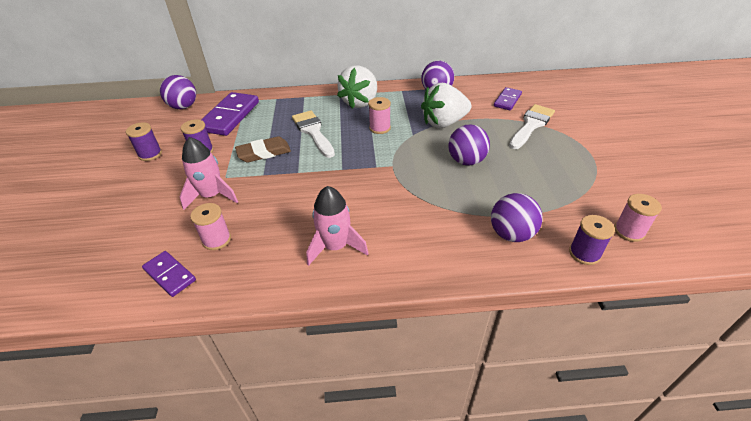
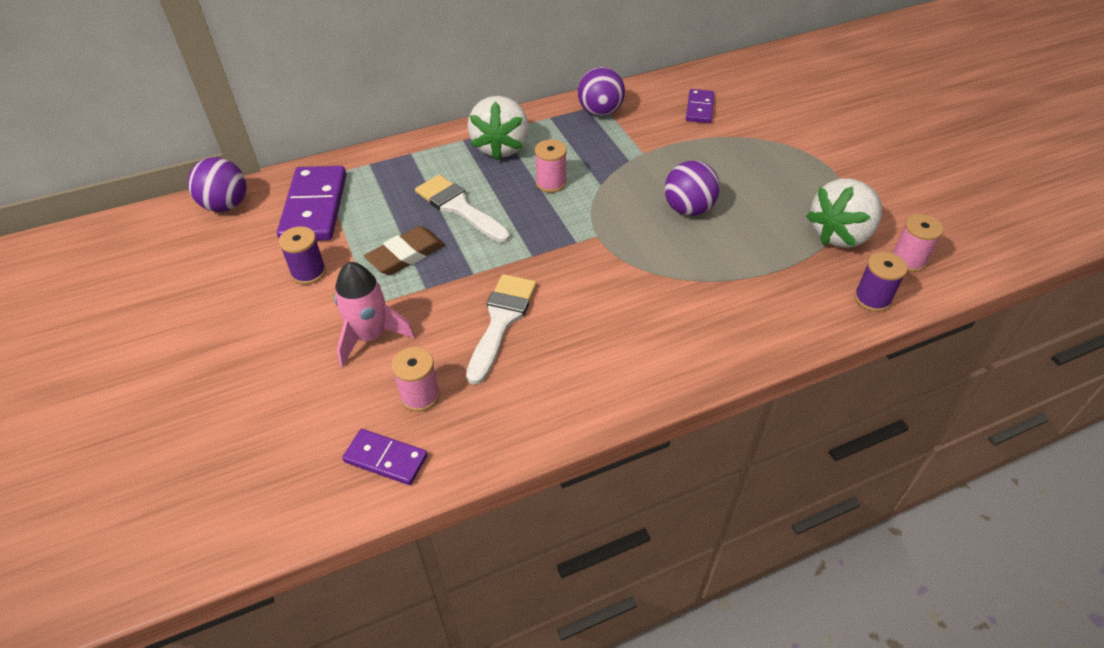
camera: 20 degrees left, 5 degrees up
purple spool [126,122,162,161] -> none
pink rocket [306,186,369,266] -> none
white strawberry [421,83,472,128] -> white strawberry moved to [806,178,882,248]
purple ball [491,193,543,242] -> none
white brush [509,104,555,149] -> white brush moved to [466,274,536,385]

